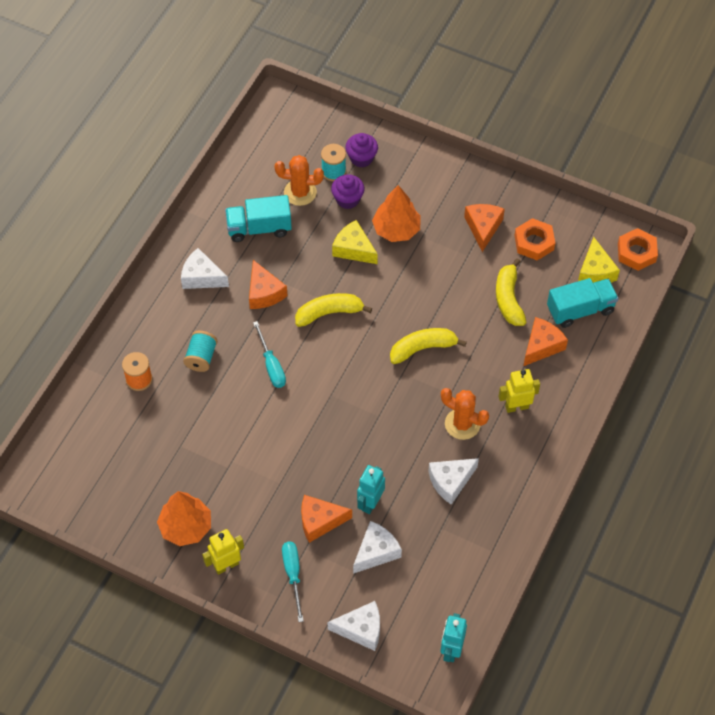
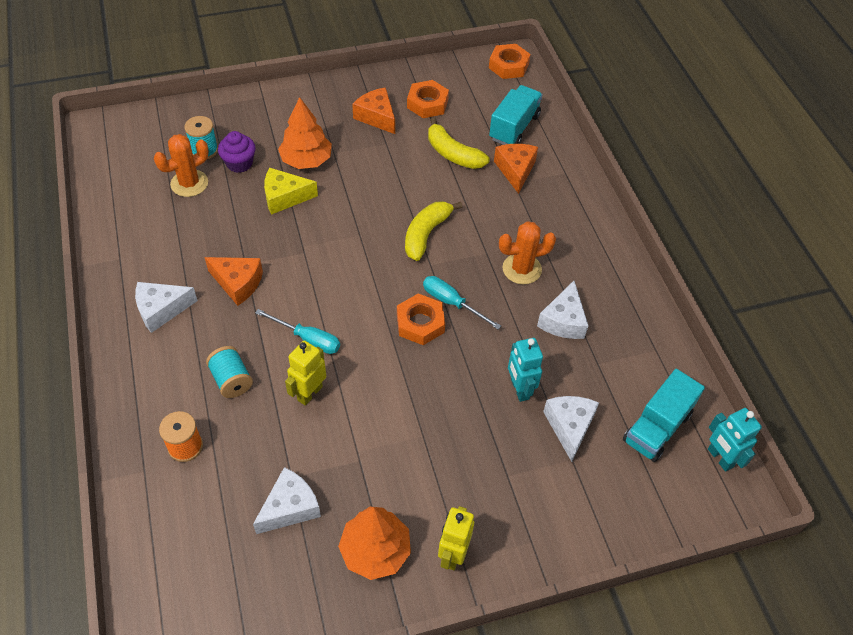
camera: 45 degrees left, 5 degrees down
turquoise truck [225,195,292,242] -> turquoise truck moved to [623,369,705,462]
turquoise screwdriver [282,541,304,622] -> turquoise screwdriver moved to [423,276,501,330]
yellow banana [295,293,372,327] -> none
orange cheese [301,495,352,543] -> none
white cheese [327,601,380,651] -> white cheese moved to [253,467,321,534]
purple cupcake [345,133,378,167] -> none
yellow robot [499,369,540,413] -> yellow robot moved to [285,340,326,406]
yellow cheese [578,237,620,283] -> none
none -> orange nut [397,293,445,345]

